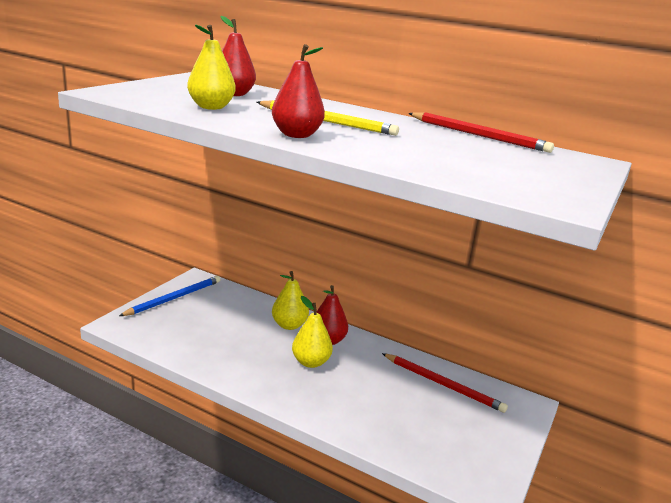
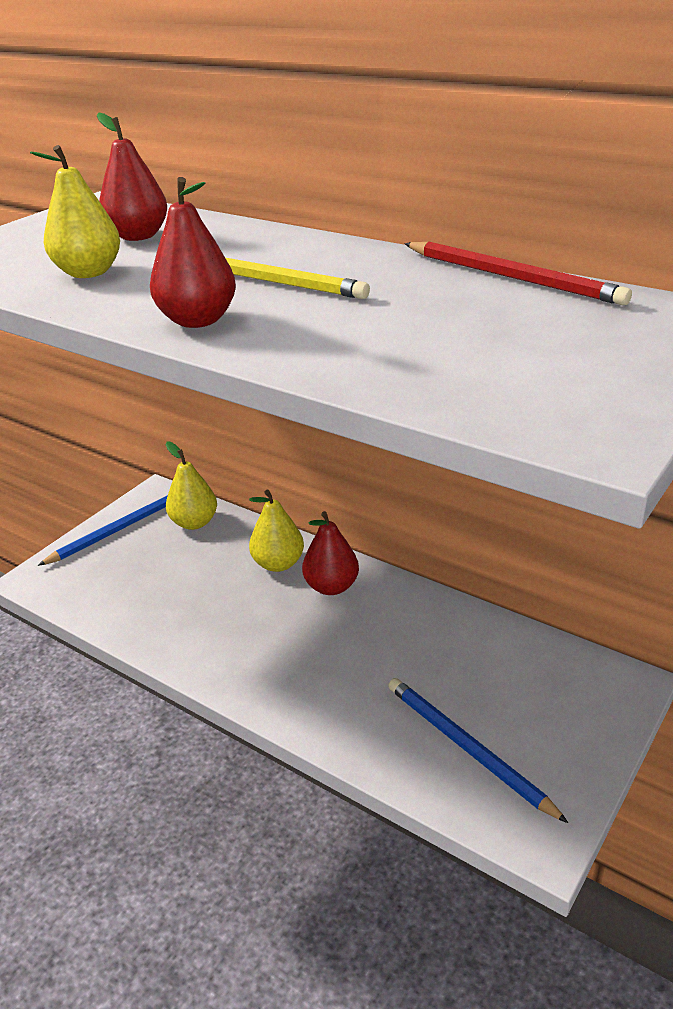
camera: 10 degrees right, 10 degrees up
yellow pear [292,296,333,368] -> yellow pear moved to [166,442,217,530]
red pencil [382,353,508,413] -> none
none -> blue pencil [388,678,568,823]

